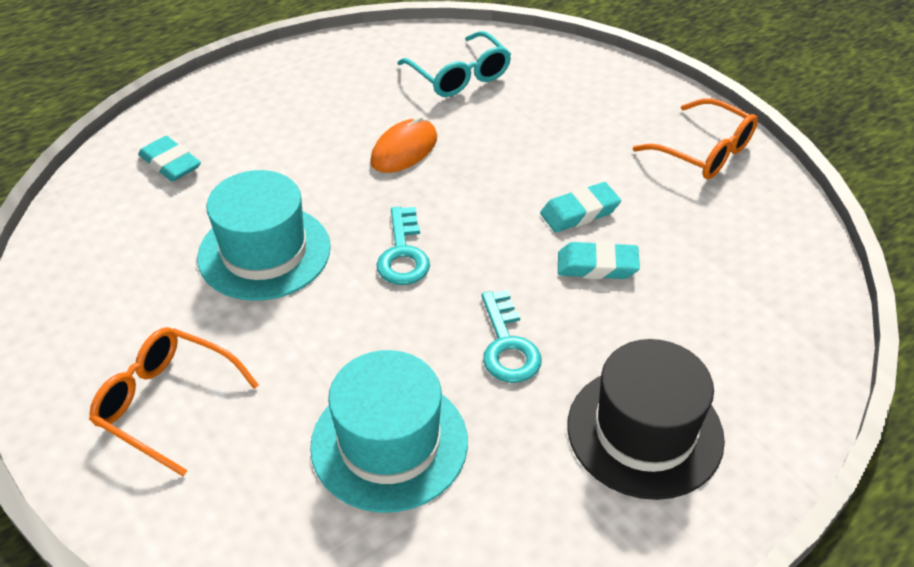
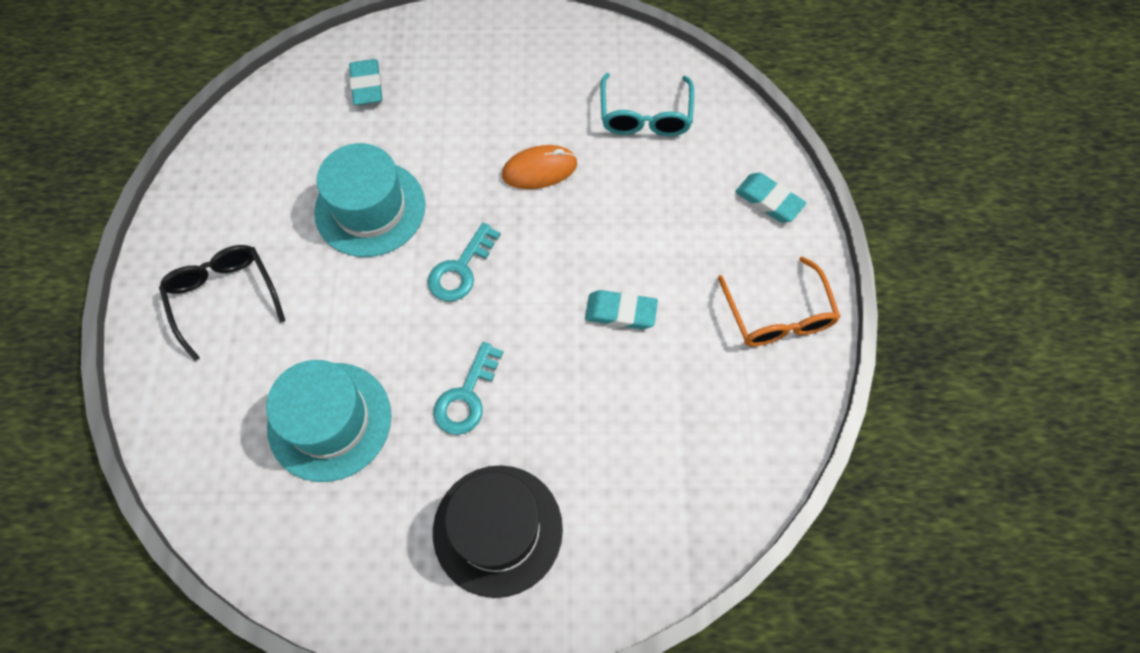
camera: 35 degrees right, 20 degrees up
orange glasses [89,327,259,476] -> black glasses [159,245,285,361]
turquoise eraser [558,241,640,279] -> turquoise eraser moved to [735,173,806,222]

